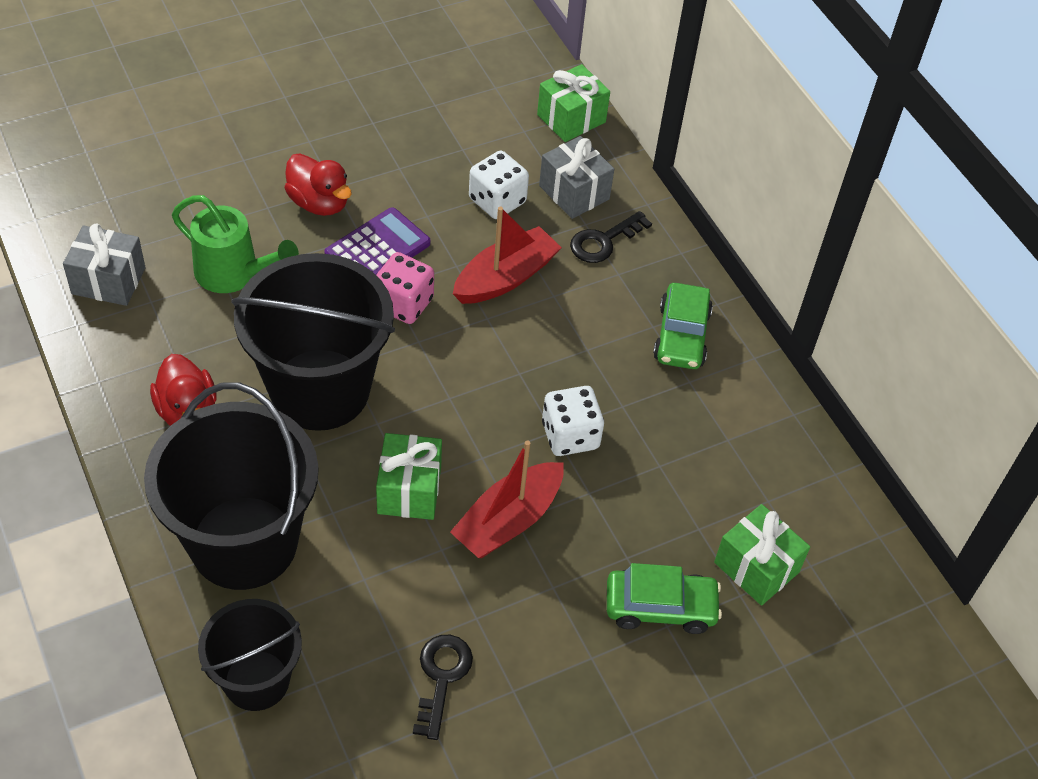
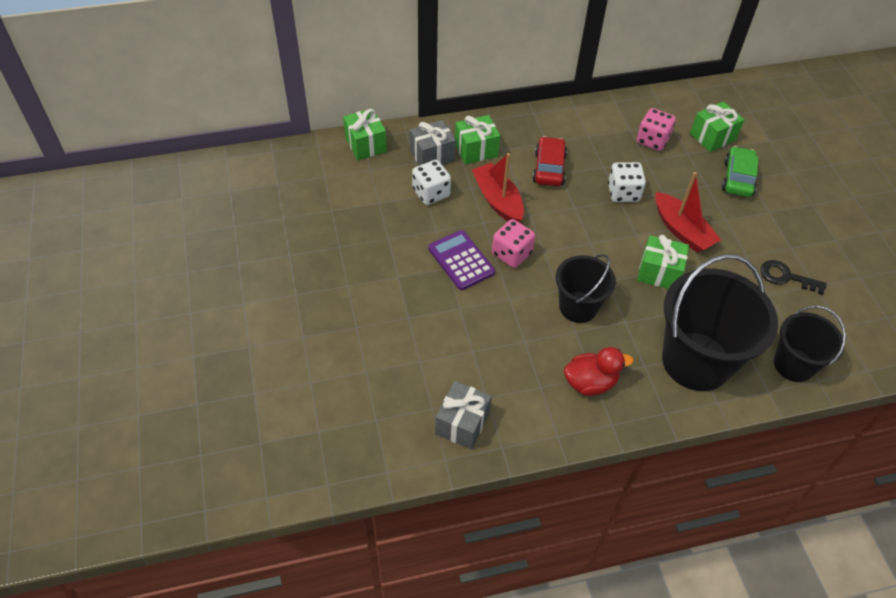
camera: 75 degrees left, 0 degrees up
green watering can [172,195,299,293] -> none
black bucket [231,253,395,431] -> black bucket [556,254,616,323], size x0.58
red duck [285,153,352,216] -> none
black key [570,211,652,263] -> green gift [455,115,500,164]
green car [653,283,713,369] -> none
none -> red car [533,136,567,186]
none -> pink dice [636,108,676,151]

